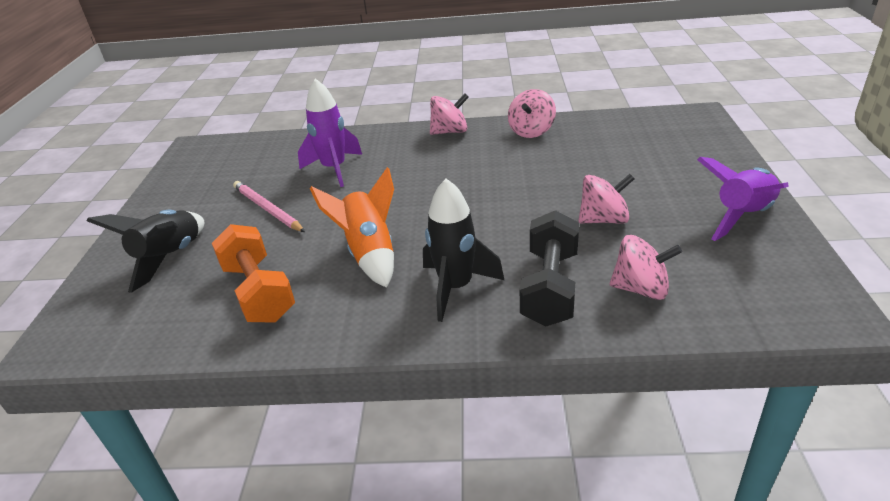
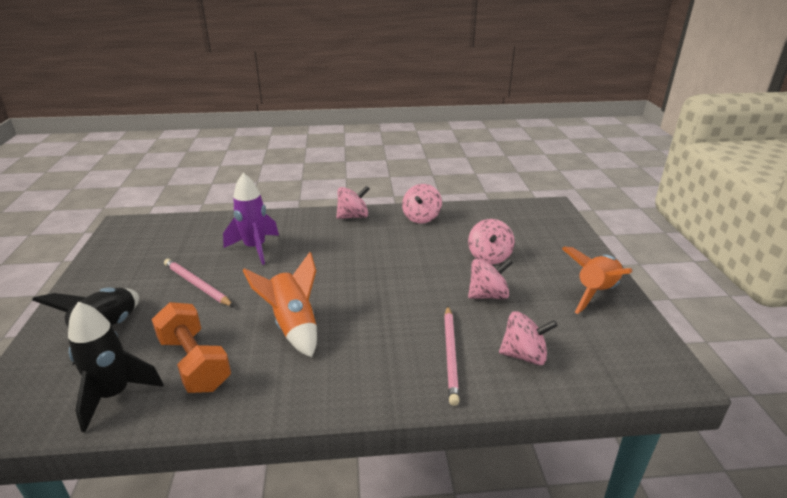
camera: 10 degrees left, 5 degrees down
black rocket [423,178,504,322] -> black rocket moved to [68,302,164,432]
black dumbbell [520,210,579,327] -> pink pencil [444,306,460,406]
purple rocket [697,157,789,241] -> orange rocket [562,247,632,314]
none -> pink spinning top [468,219,515,264]

